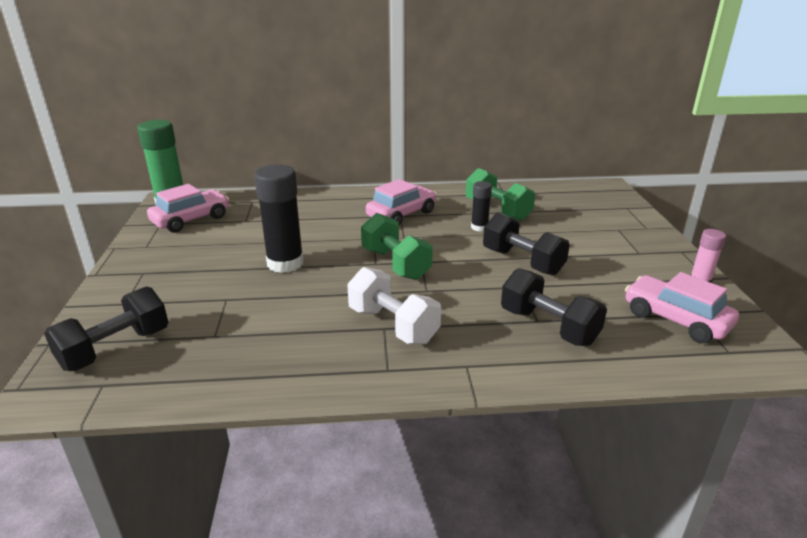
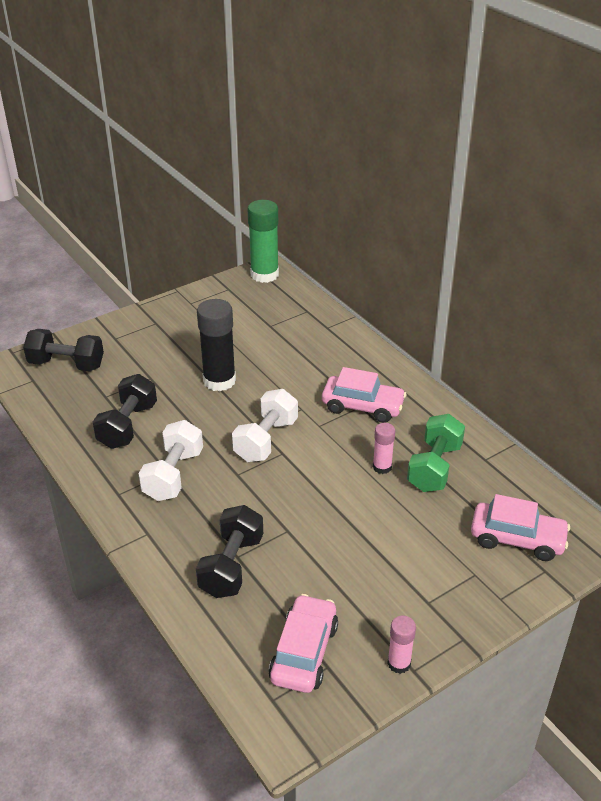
camera: 60 degrees right, 10 degrees up
pink car [147,184,229,233] -> pink car moved to [471,494,570,561]
green dumbbell [361,213,433,280] -> white dumbbell [232,389,298,462]
black glue stick [471,181,492,231] -> pink glue stick [373,423,395,474]
black dumbbell [483,213,570,276] -> black dumbbell moved to [93,374,157,449]

